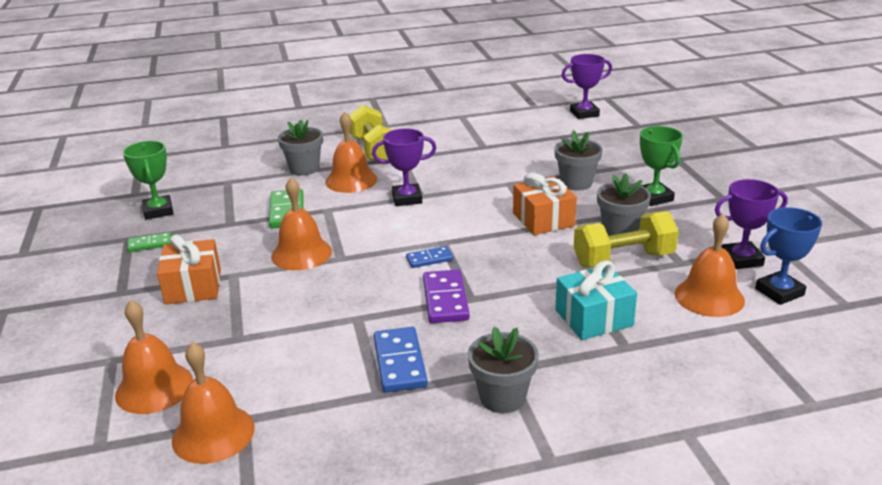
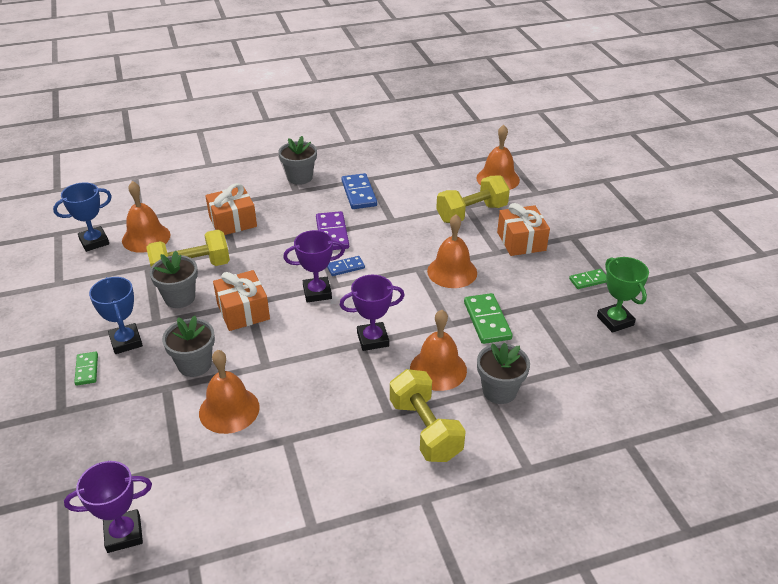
camera: 175 degrees right, 10 degrees up
orange bell [172,342,255,464] -> orange bell moved to [199,350,260,434]
turquoise gift [555,260,637,340] -> orange gift [205,183,257,235]
green trophy [640,126,683,206] -> blue trophy [89,277,143,354]
purple trophy [715,179,788,269] -> purple trophy moved to [283,230,345,302]
none -> green domino [74,352,98,386]
none -> yellow dumbbell [436,175,510,223]

